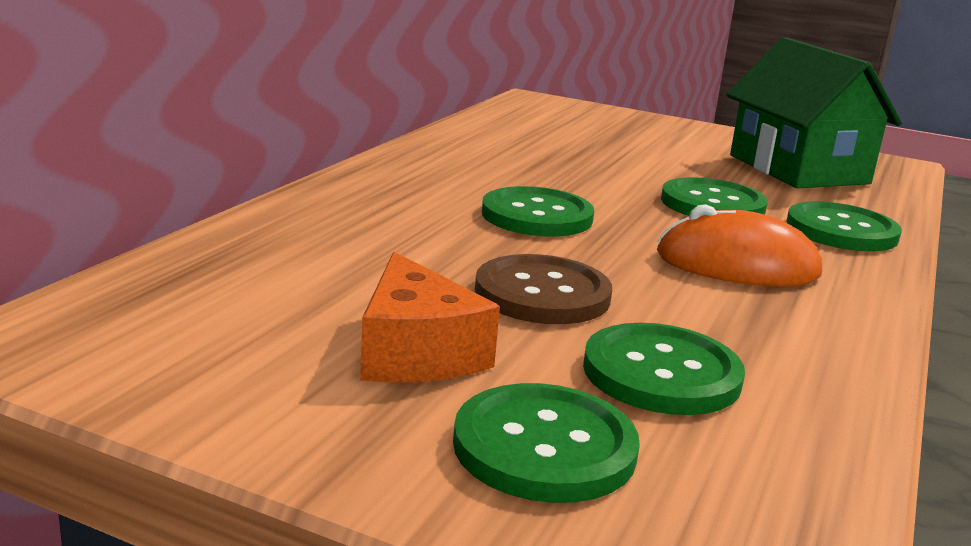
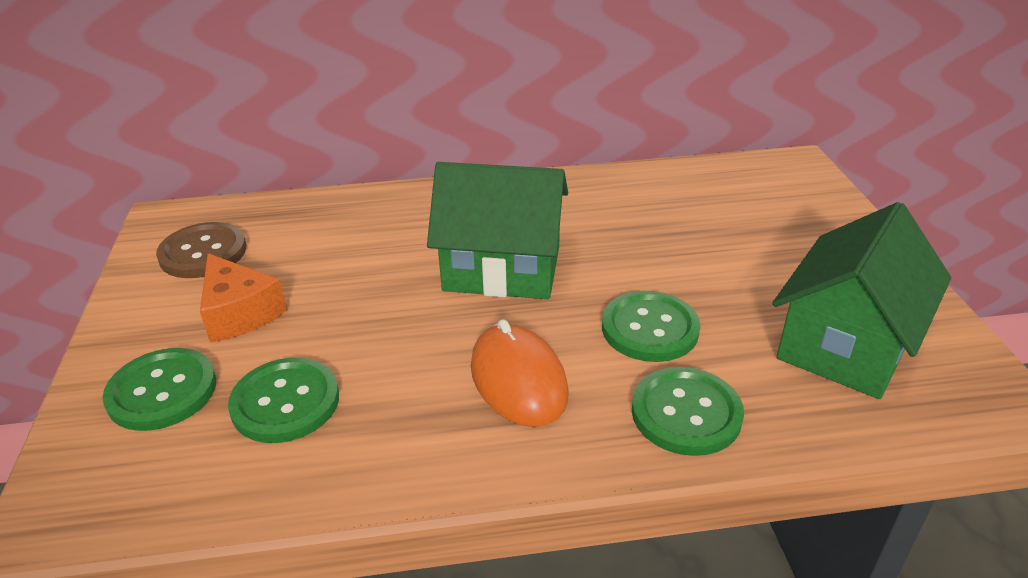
camera: 60 degrees right, 15 degrees up
orange cheese [360,252,500,383] -> orange cheese turned 75 degrees counterclockwise [200,253,287,343]
brown button [475,254,612,324] -> brown button moved to [156,222,246,278]
green button [482,186,594,236] -> green house [427,162,568,299]

